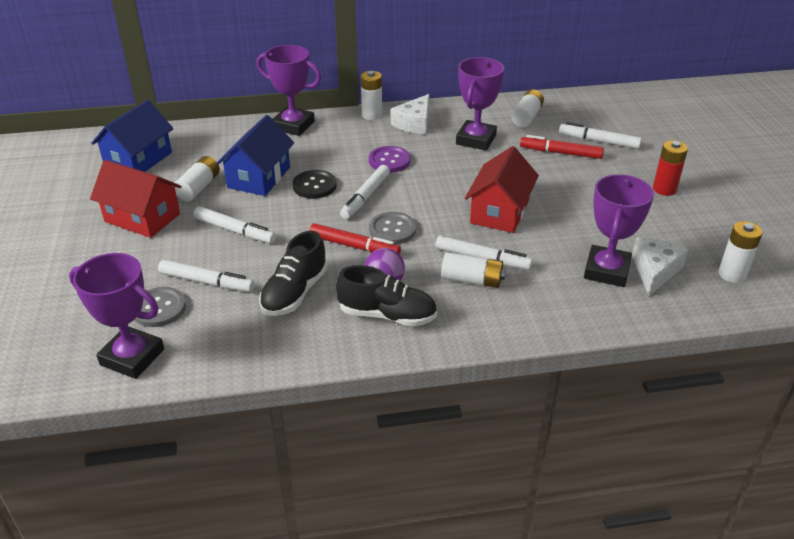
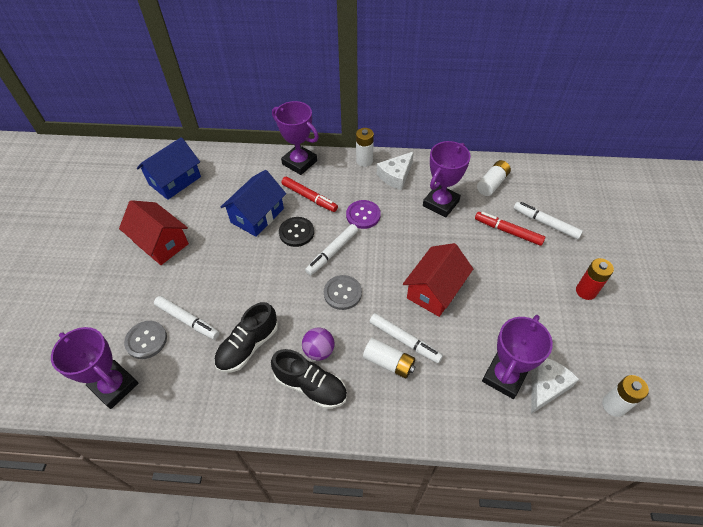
camera: 15 degrees right, 15 degrees up
white battery [173,156,220,202] -> none
white marker [193,206,276,243] -> none
red marker [309,223,401,254] -> red marker moved to [281,177,338,212]

